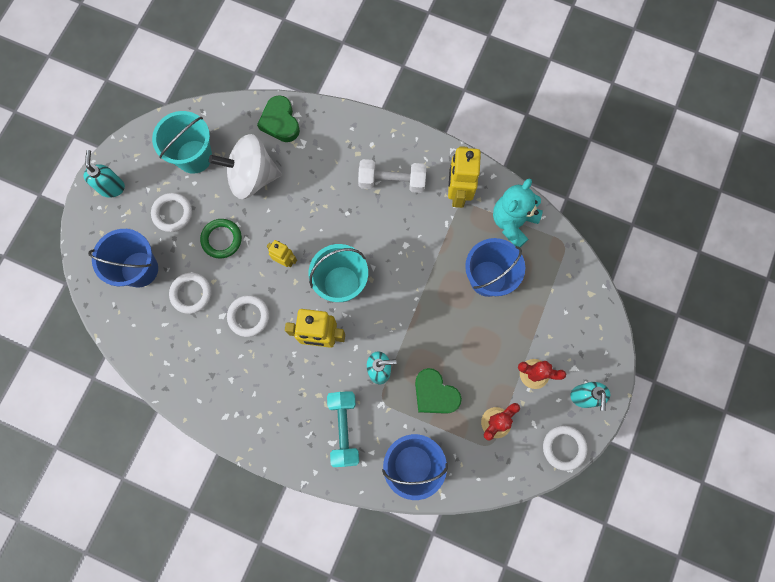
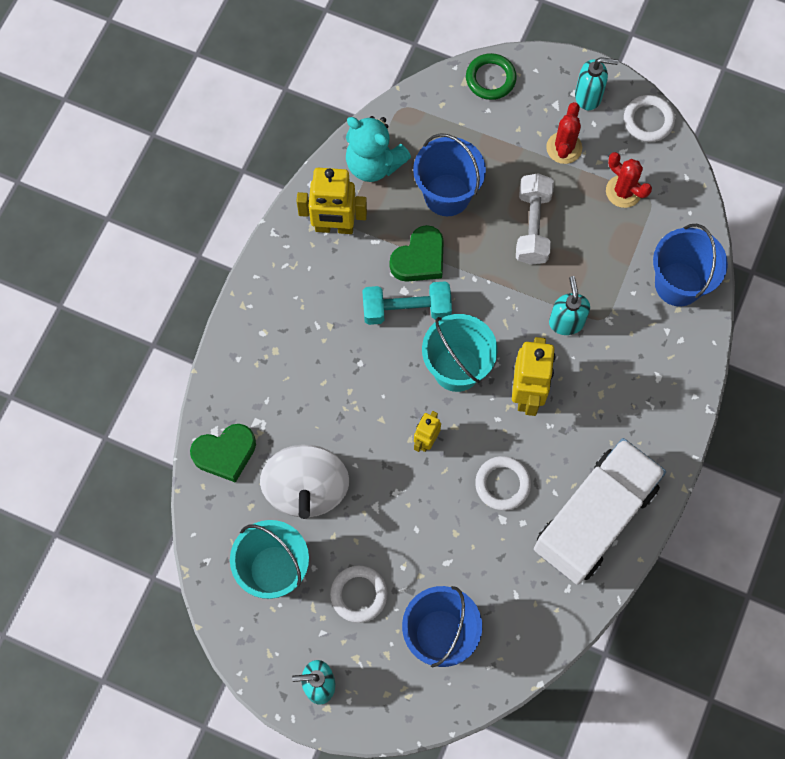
camera: 90 degrees left, 5 degrees down
white ring [169,273,211,314] -> none
green ring [200,219,242,259] -> green ring moved to [466,53,517,100]
turquoise dumbbell [327,391,359,467] -> turquoise dumbbell moved to [362,281,452,325]
white dumbbell [358,159,426,193] -> white dumbbell moved to [516,173,554,265]
green heart [415,368,462,414] -> green heart moved to [390,225,444,282]
none -> white truck [534,438,666,585]

